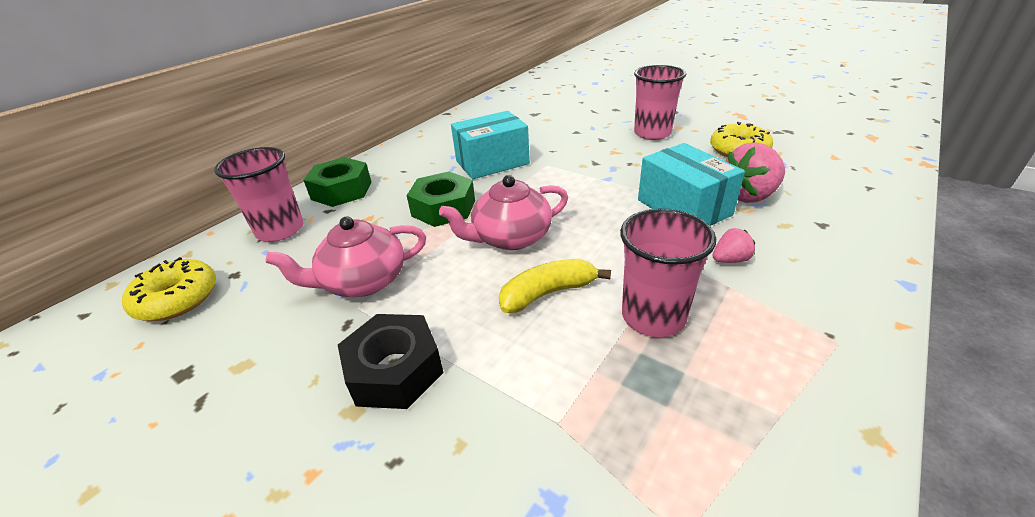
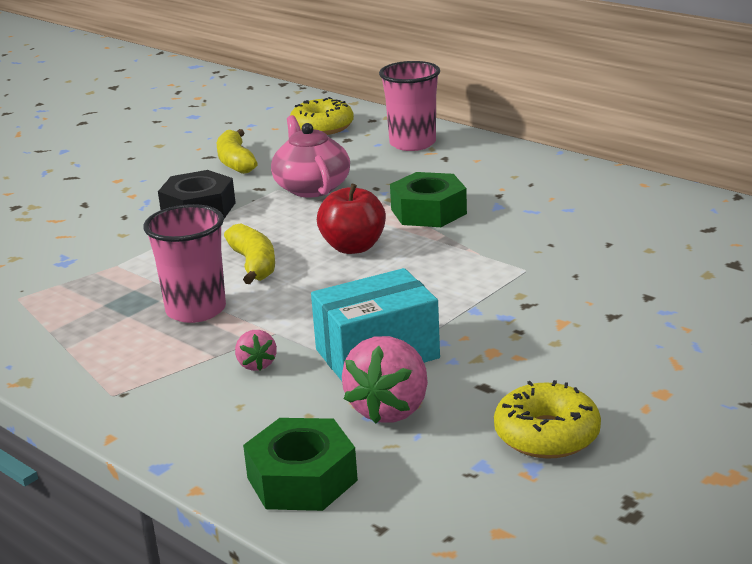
camera: 95 degrees right, 10 degrees down
green nut [304,157,371,207] -> green nut moved to [243,418,358,511]
pink teapot [439,175,568,250] -> red apple [317,184,386,254]
turquoise box [451,111,530,179] -> none
pink cup [634,65,686,140] -> none
pink strawberry [725,143,785,203] -> pink strawberry turned 135 degrees counterclockwise [342,336,428,424]
none -> yellow banana [217,129,258,174]

